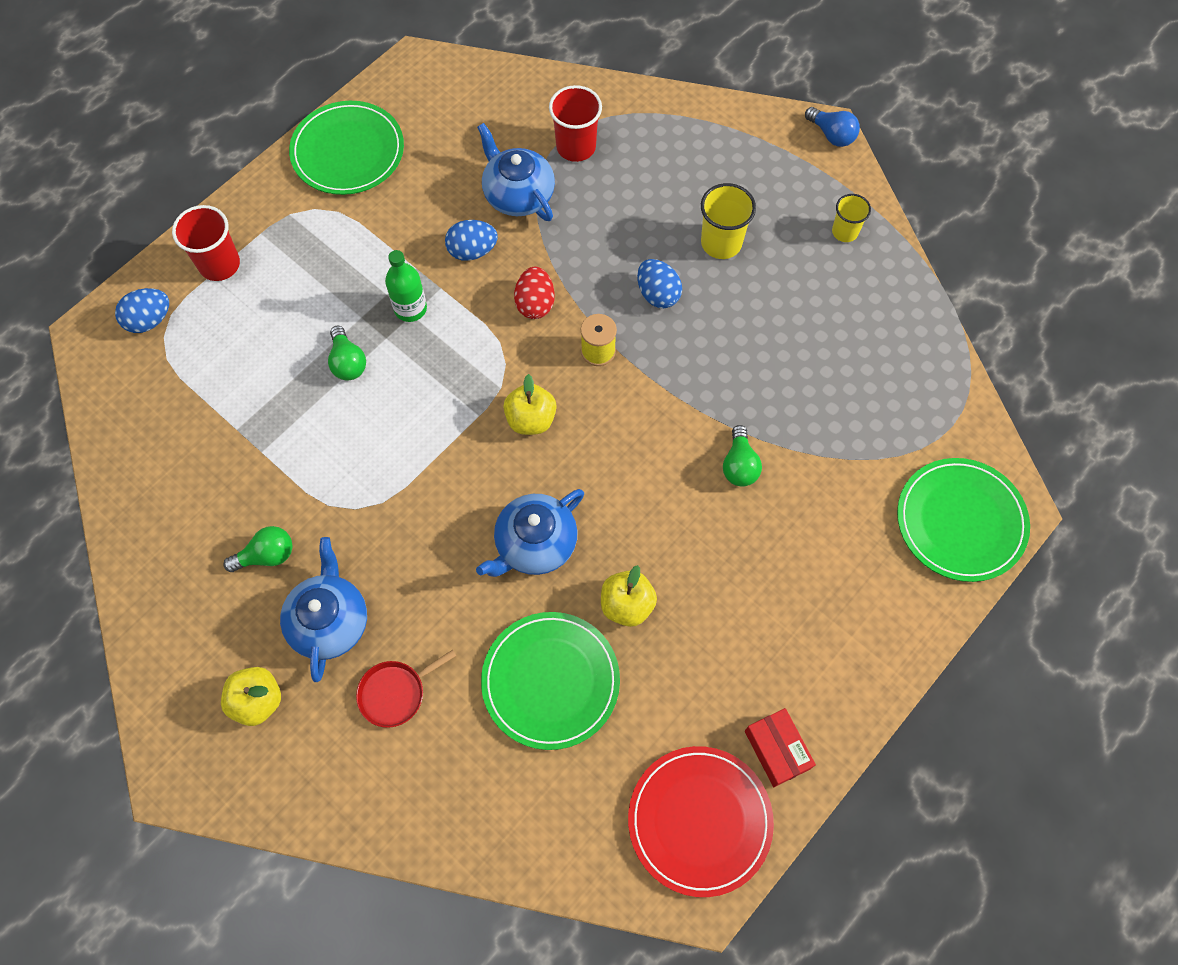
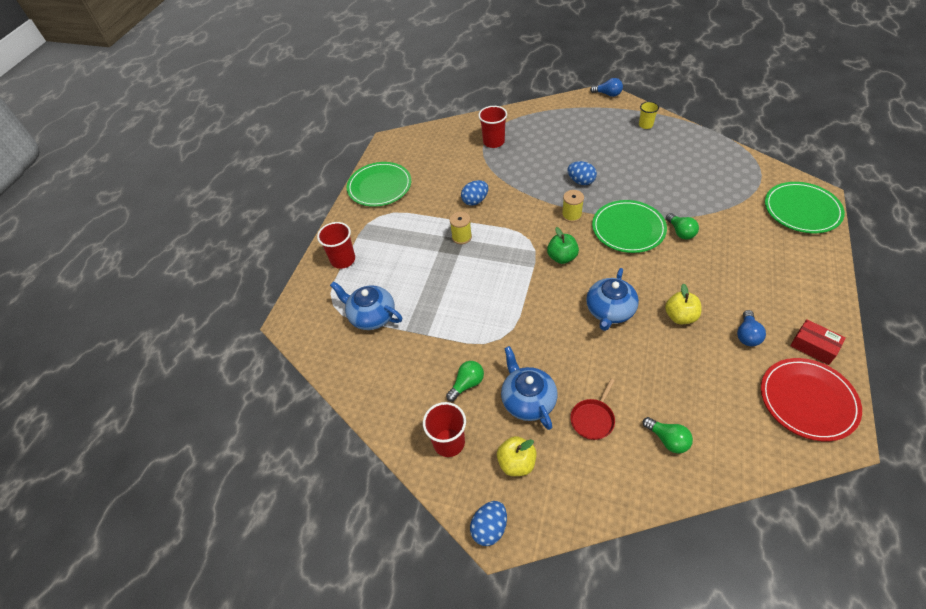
camera: 20 degrees left, 15 degrees down
blue egg [115,288,169,333] -> blue egg moved to [470,501,507,546]
green light bulb [328,326,366,381] -> green light bulb moved to [643,417,693,454]
green bottle [385,250,427,322] -> yellow spool [450,212,472,244]
blue teapot [477,123,555,221] -> blue teapot moved to [330,281,402,330]
green plate [481,612,620,750] -> green plate moved to [592,200,667,253]
yellow apple [503,374,557,435] -> green apple [547,227,579,264]
red egg [514,267,555,319] -> none
yellow cup [701,183,756,259] -> none
none -> red cup [423,402,466,457]
none -> blue light bulb [737,310,766,346]

